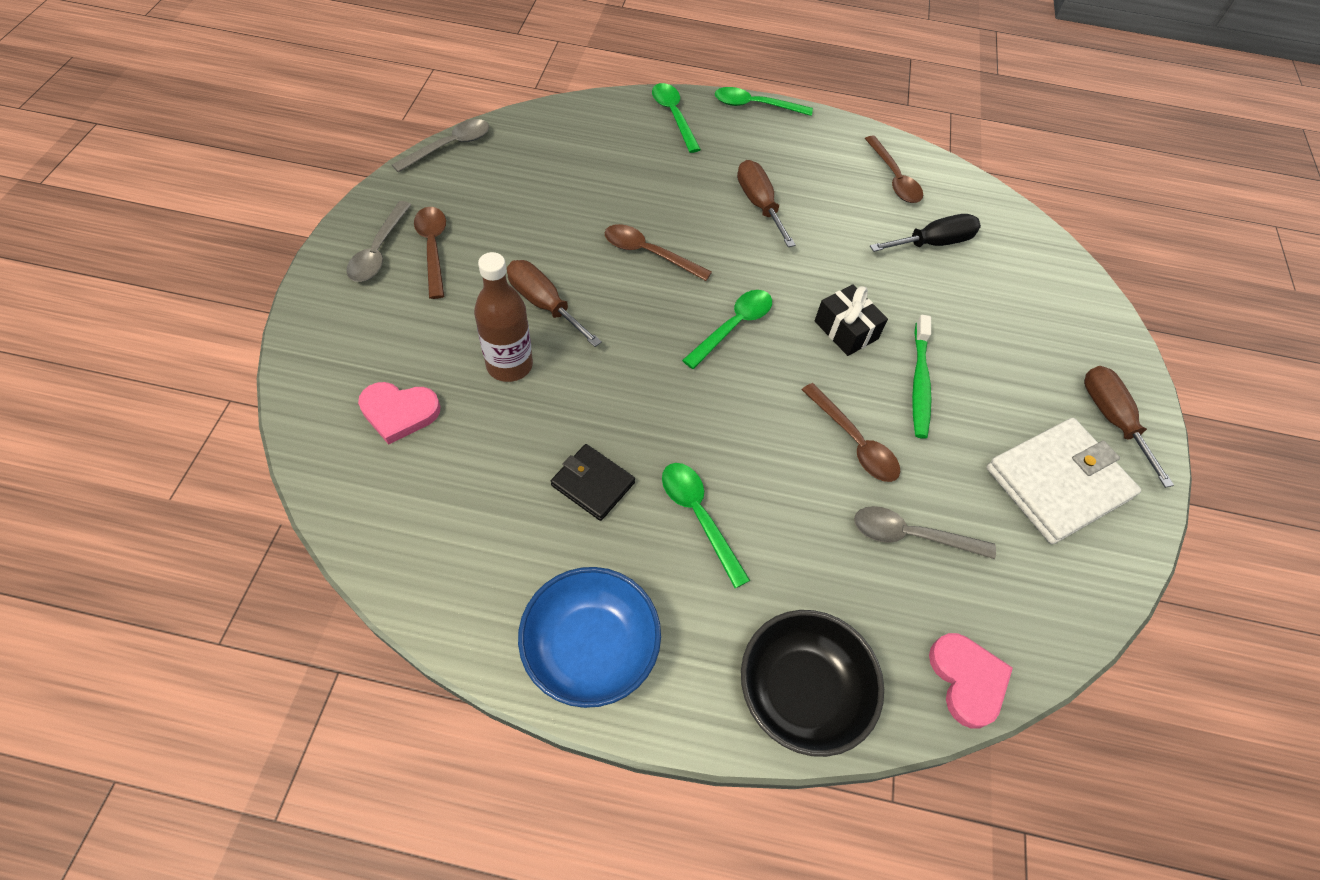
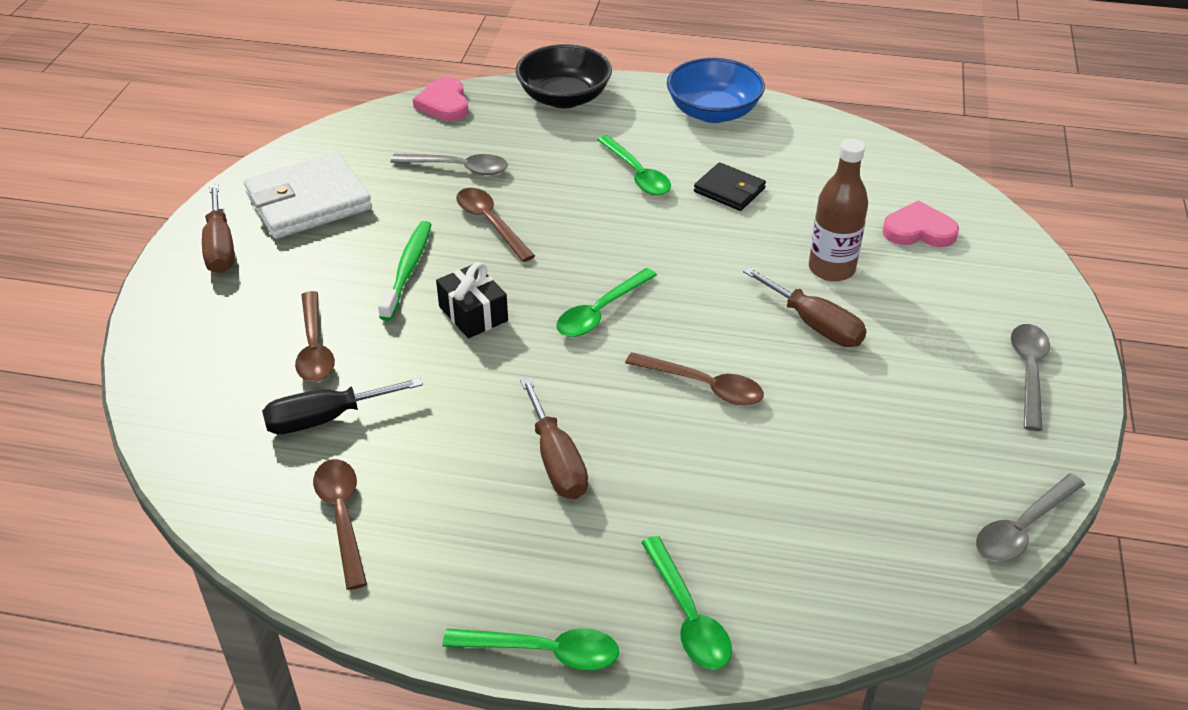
camera: 175 degrees left, 15 degrees down
brown spoon [414,207,446,299] -> brown spoon moved to [295,291,335,382]

